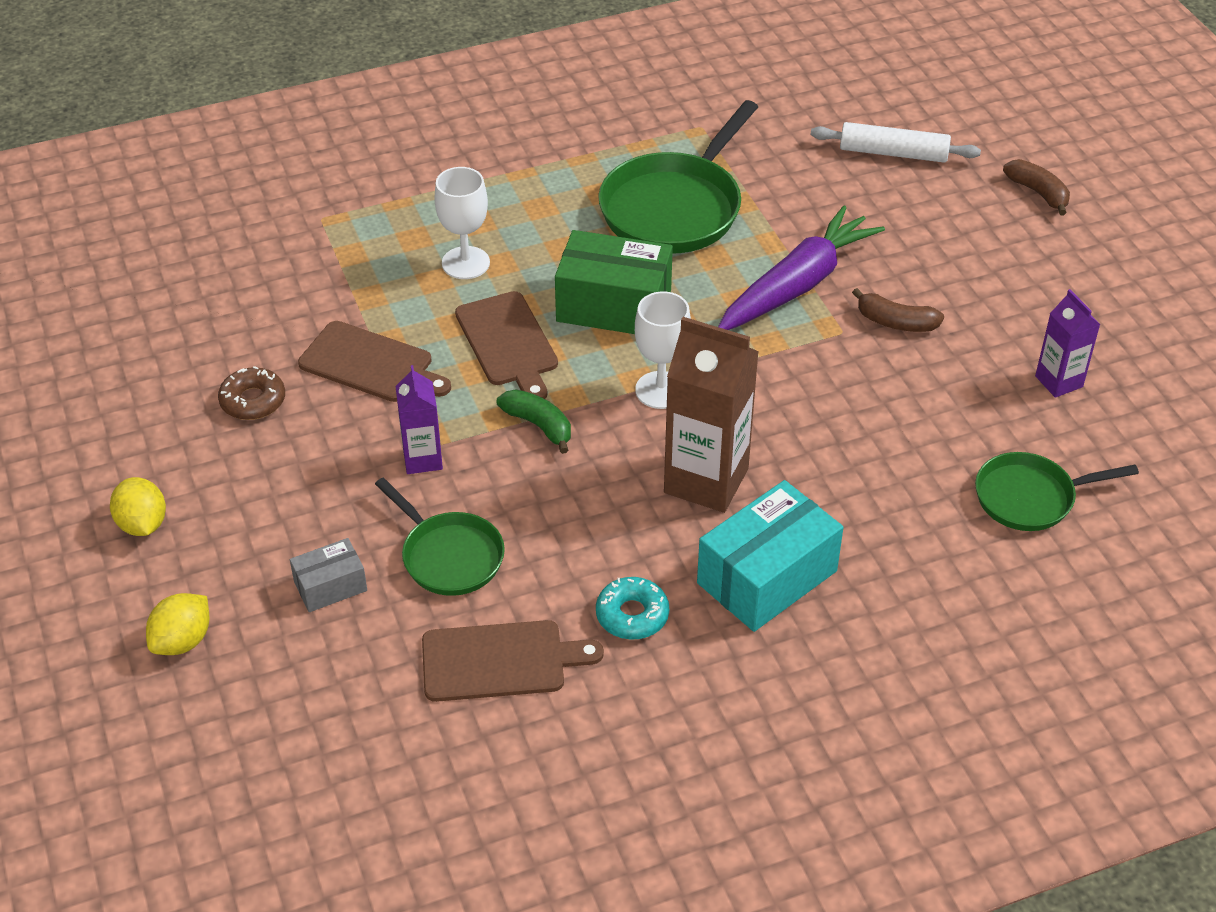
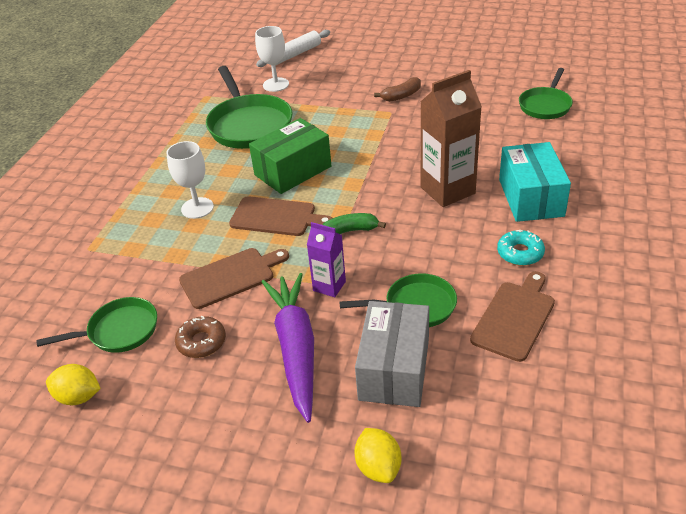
camera: 50 degrees left, 5 degrees down
yellow lemon [110,477,166,536] -> yellow lemon moved to [46,364,101,405]
grey box [290,538,367,612] -> grey box [355,301,429,407], size x1.90
white goblet [635,292,691,409] -> white goblet moved to [255,26,289,92]
purple carrot [718,206,885,330] -> purple carrot moved to [262,273,314,423]
brown banana [1003,159,1070,215] -> none
purple carton [1035,289,1101,398] -> none
none -> green pan [36,297,157,353]

